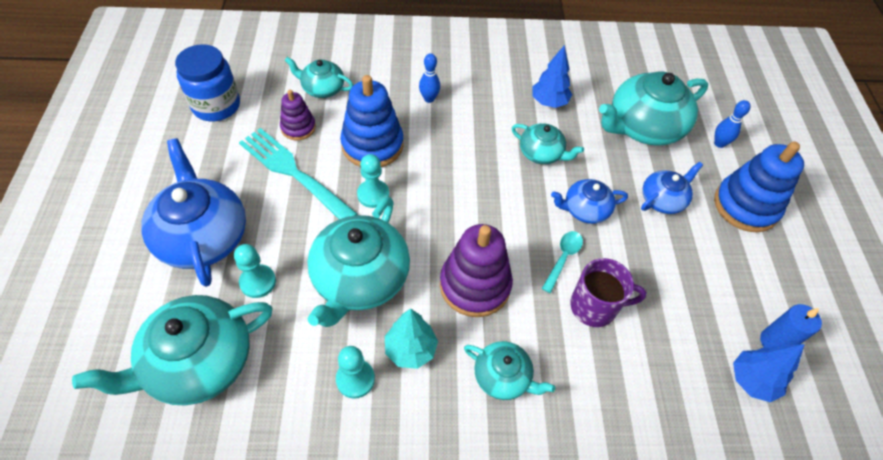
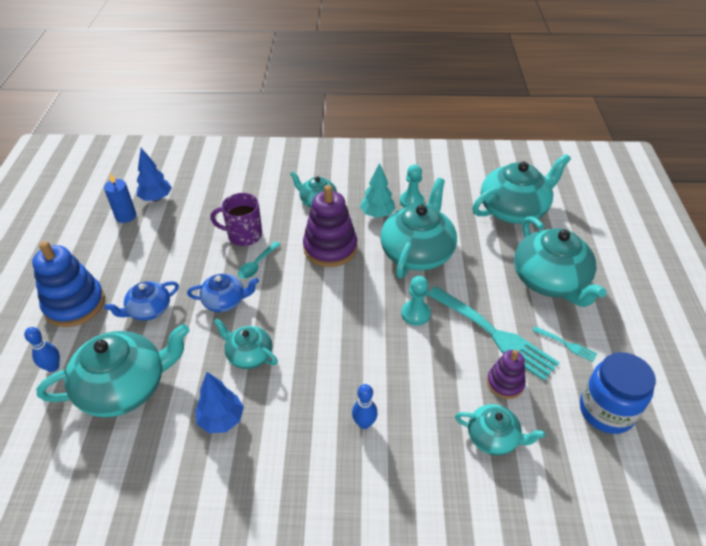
camera: 175 degrees left, 10 degrees down
blue teapot [141,138,246,287] -> turquoise teapot [514,216,607,307]
turquoise pawn [234,244,276,298] -> none
blue stacking toy [340,75,404,167] -> none
none -> turquoise fork [532,326,597,362]

